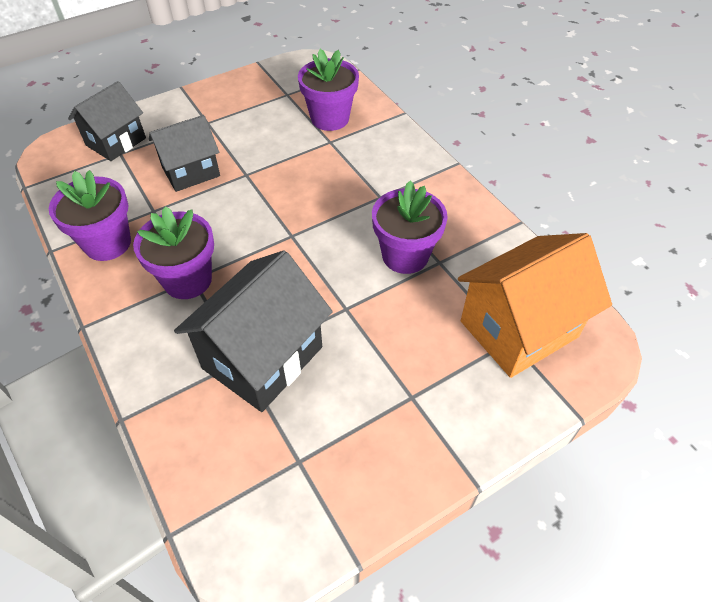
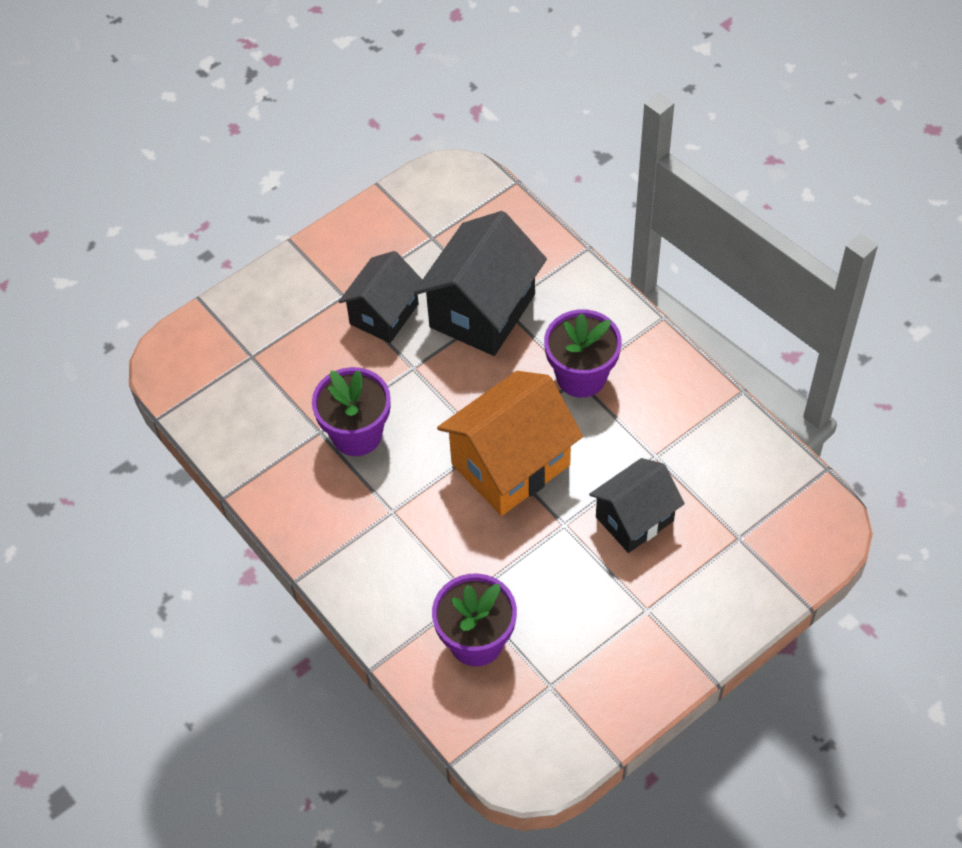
camera: 175 degrees right, 5 degrees up
purple flower pot [49,170,131,261] -> none
black house [68,81,146,161] -> black house moved to [338,251,422,343]
orange house [458,233,612,378] -> orange house moved to [437,371,583,516]

